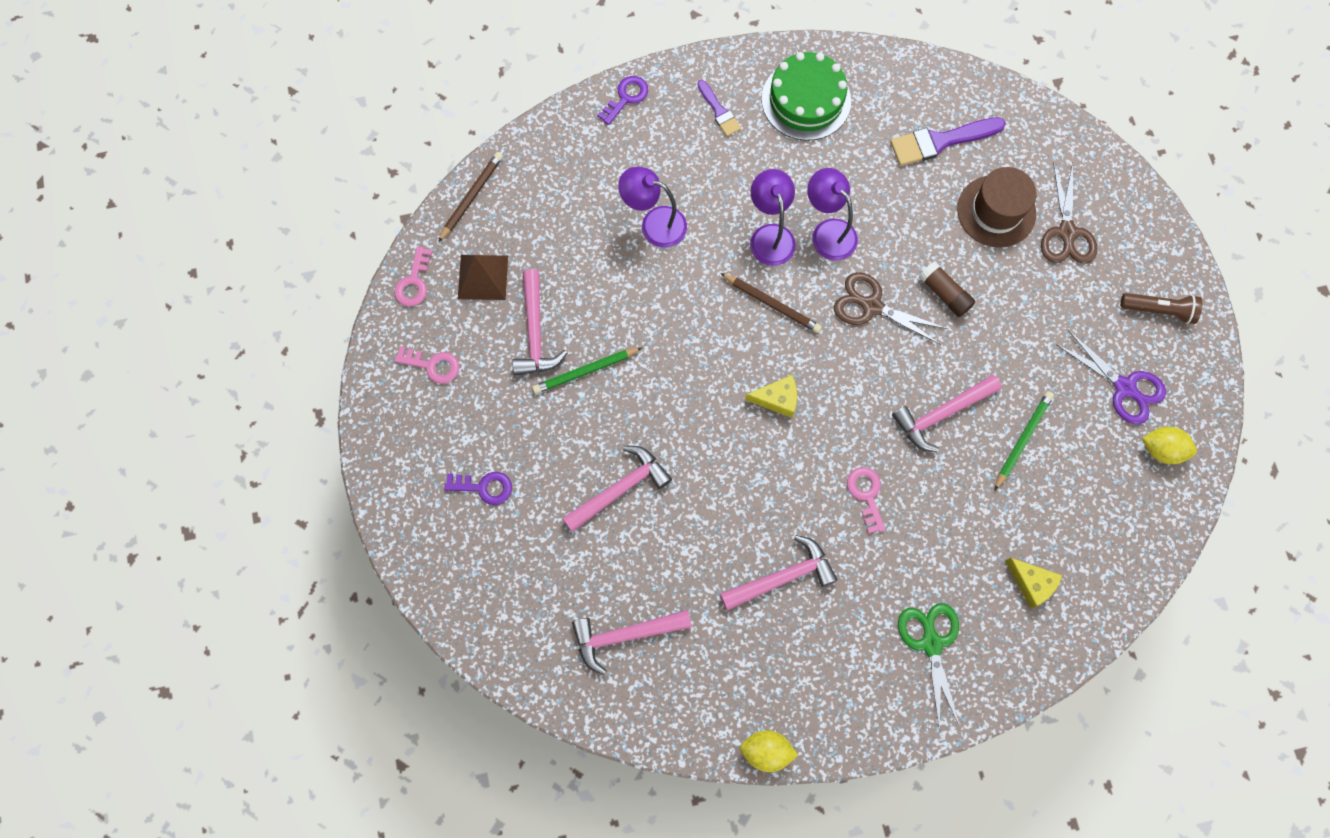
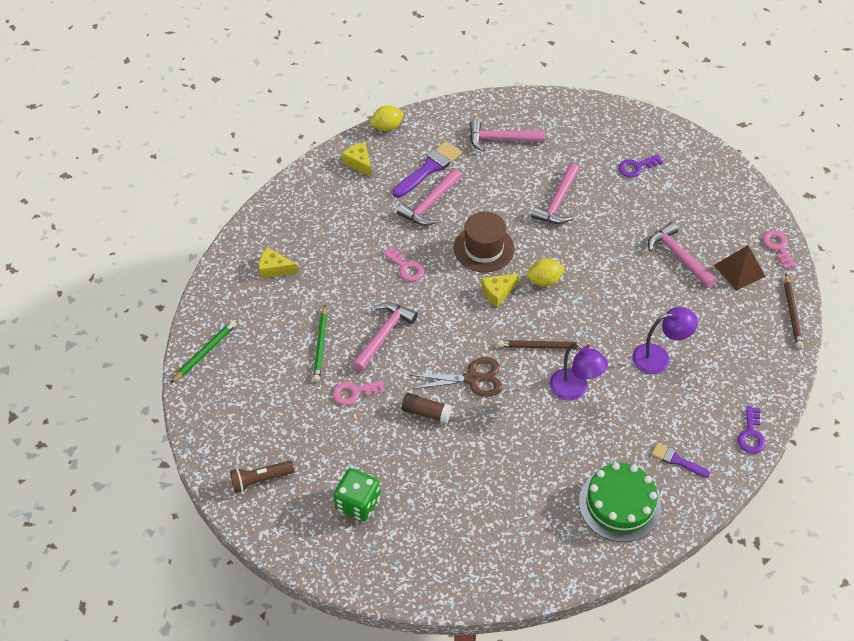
camera: 150 degrees right, 20 degrees down
pink key [394,346,459,384] -> pink key moved to [333,380,385,405]
green pencil [532,348,642,394] -> green pencil moved to [171,320,237,383]
pink hammer [572,610,692,675] -> pink hammer turned 135 degrees counterclockwise [470,120,545,152]
purple lamp [807,168,858,260] -> none
purple brush [890,117,1006,166] -> purple brush moved to [393,141,462,198]
green scissors [898,603,960,731] -> none
brown hat [957,167,1037,248] -> brown hat moved to [454,211,514,273]
brown scissors [1041,163,1097,264] -> green dice [334,468,380,521]
purple scissors [1056,330,1166,424] -> none
yellow lemon [1142,427,1197,464] -> yellow lemon moved to [527,258,565,286]
none -> yellow cheese [342,142,371,177]

